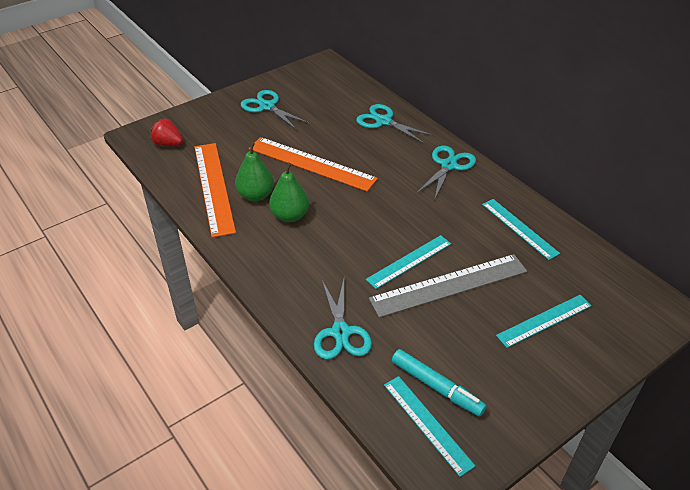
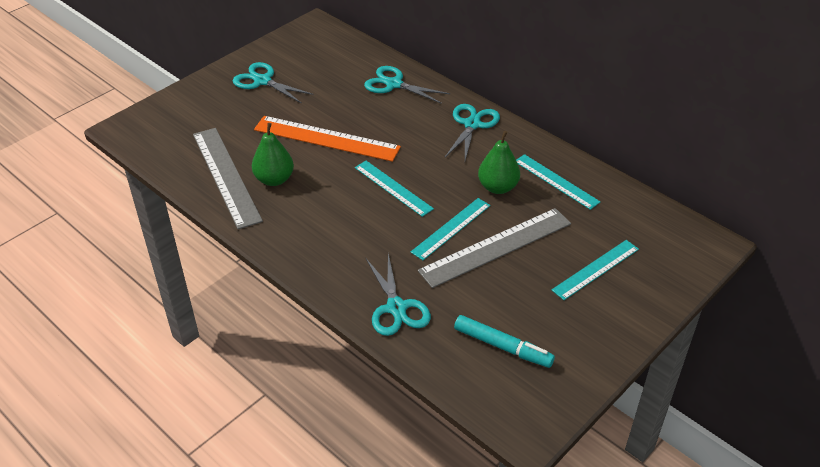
camera: 10 degrees left, 0 degrees up
red strawberry [150,119,183,146] -> none
orange ruler [195,143,236,238] -> grey ruler [193,128,263,229]
green pear [269,162,309,222] -> green pear moved to [478,131,520,194]
turquoise ruler [384,376,475,477] -> turquoise ruler moved to [355,161,434,217]

